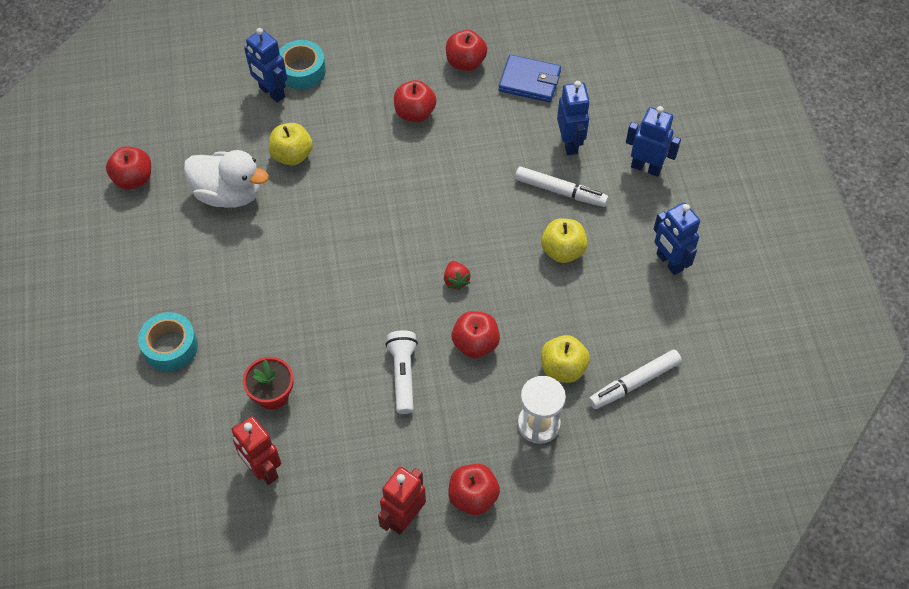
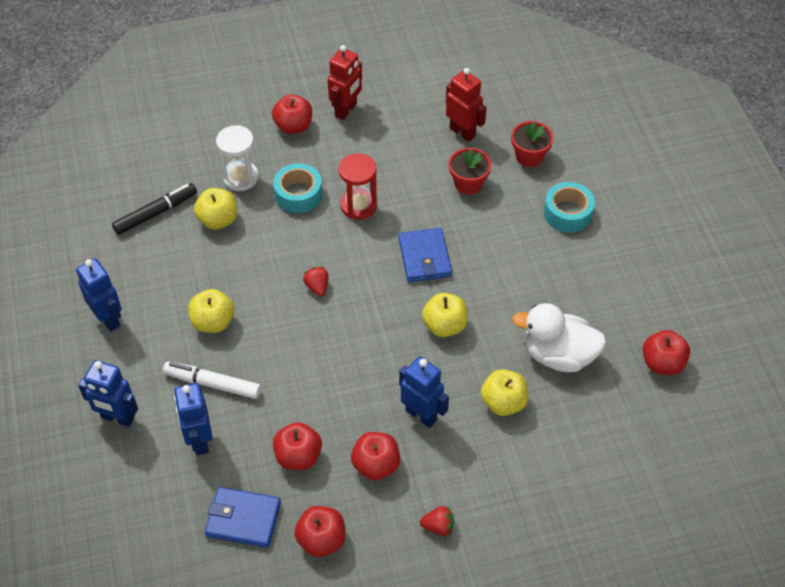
camera: 175 degrees right, 5 degrees down
blue robot [244,28,287,103] -> blue robot moved to [399,356,449,428]
turquoise tape [279,40,326,90] -> turquoise tape moved to [273,163,323,213]
white flashlight [386,330,418,414] -> red hourglass [338,153,377,220]
red apple [452,311,500,358] -> red apple moved to [273,422,322,470]
white marker [589,350,682,409] -> black marker [112,183,197,235]
none -> blue wallet [398,228,452,282]
none -> red strawberry [420,506,454,536]
none -> yellow apple [422,293,468,337]
none -> red flower pot [511,121,554,167]

